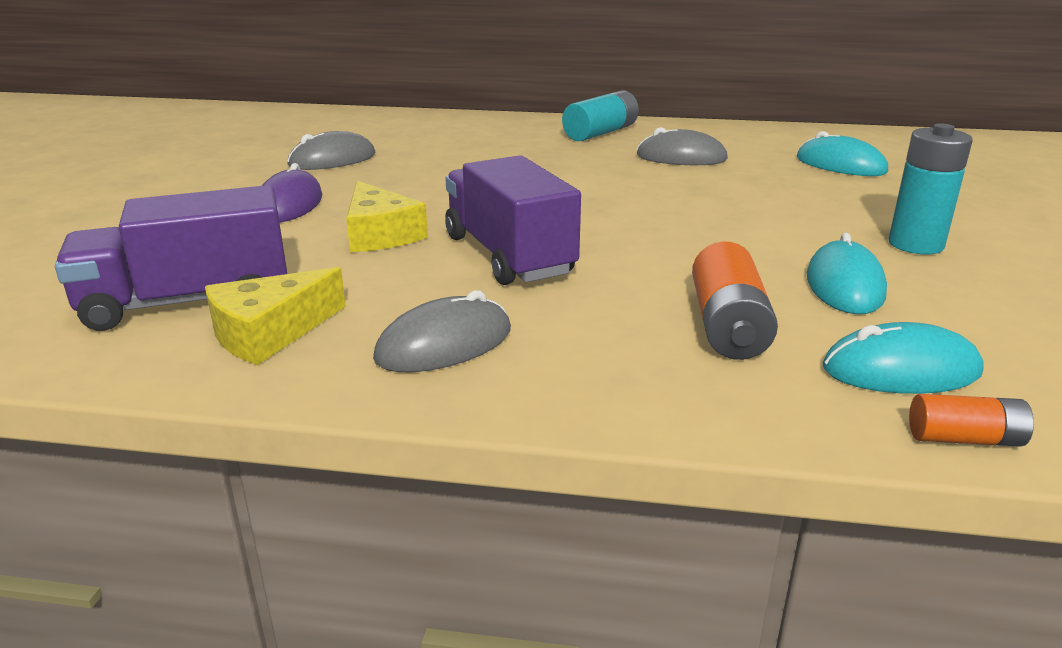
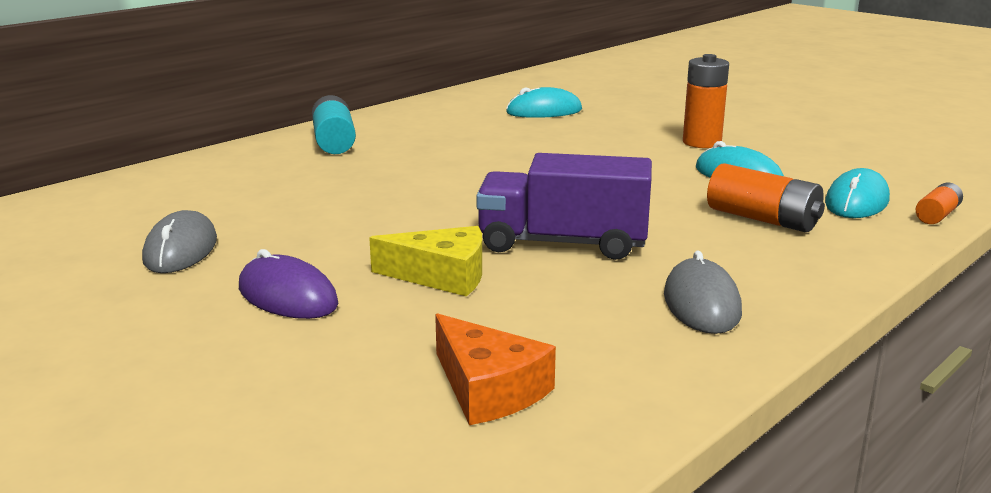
camera: 55 degrees left, 5 degrees down
purple truck [55,185,287,331] -> orange cheese [435,313,556,425]
yellow cheese [205,267,346,365] -> none
grey mouse [637,127,728,165] -> none
turquoise battery [888,123,973,254] -> orange battery [683,54,729,148]

